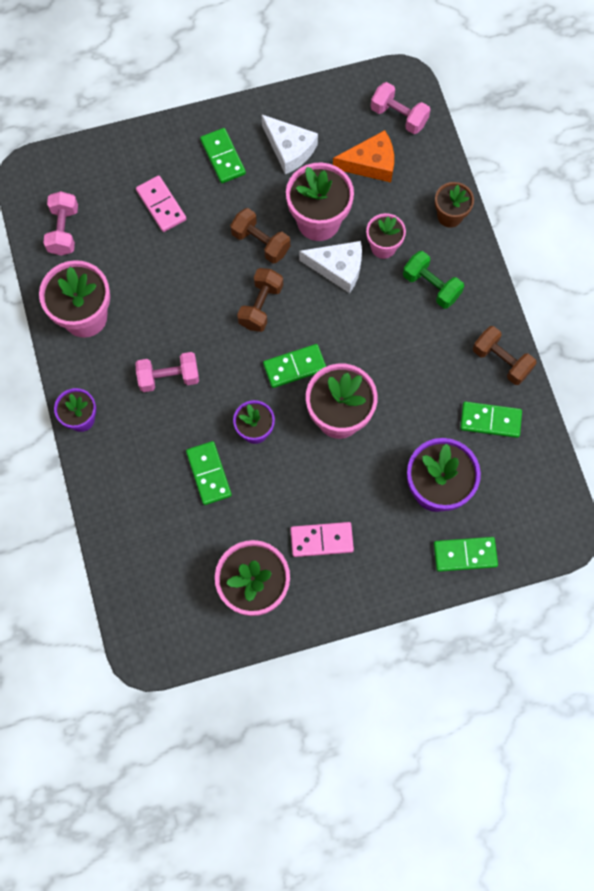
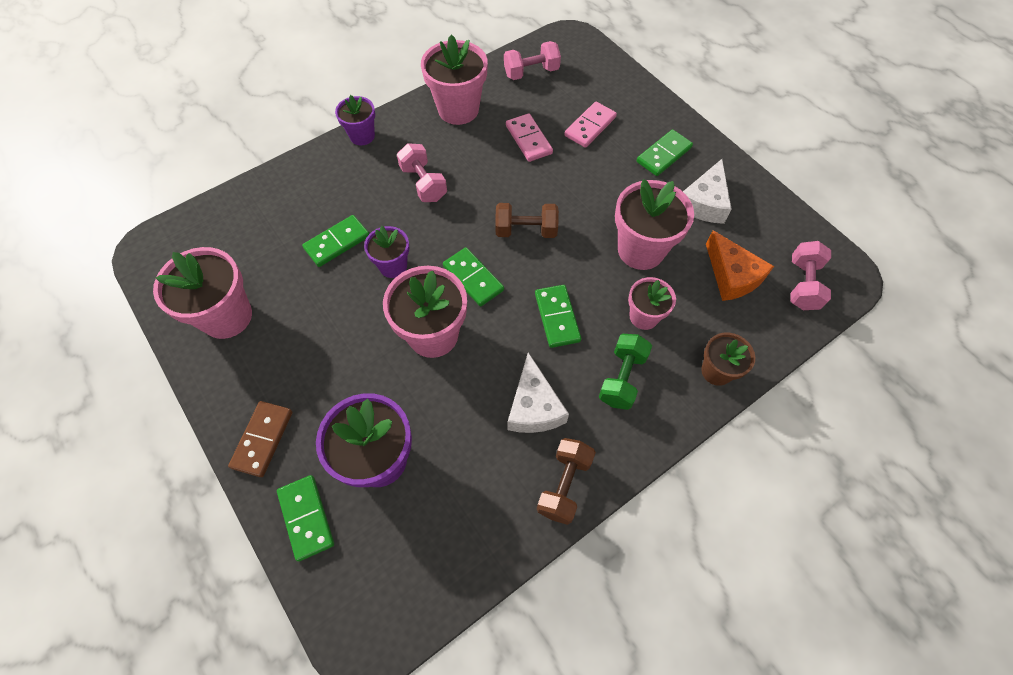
camera: 70 degrees right, 10 degrees down
brown dumbbell [230,208,290,263] -> none
pink domino [290,522,354,557] -> pink domino moved to [506,113,553,162]
white cheese [299,241,362,293] -> white cheese moved to [508,352,569,433]
green domino [460,402,522,438] -> green domino moved to [535,285,581,348]
none -> brown domino [228,401,293,477]

